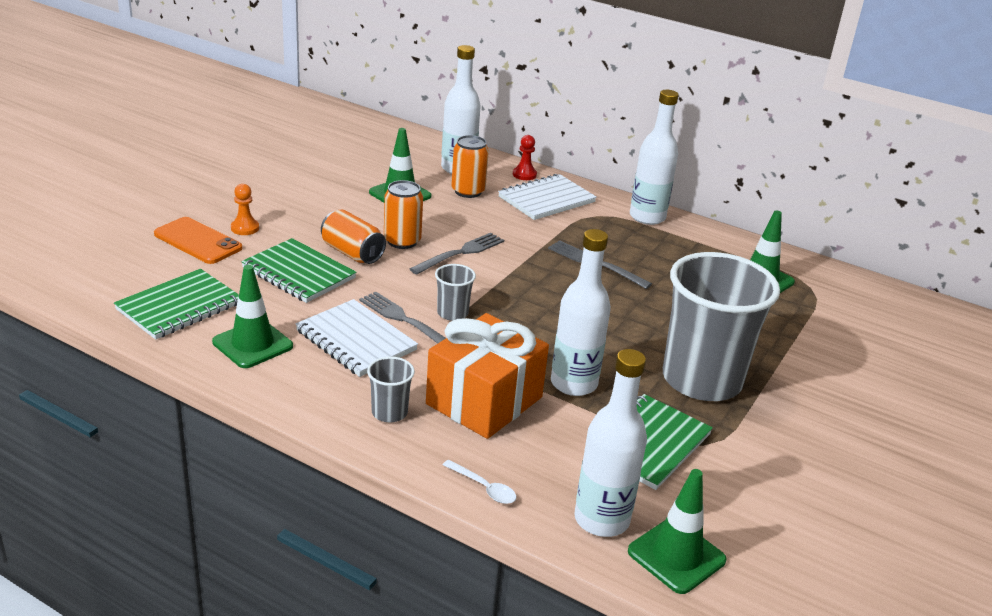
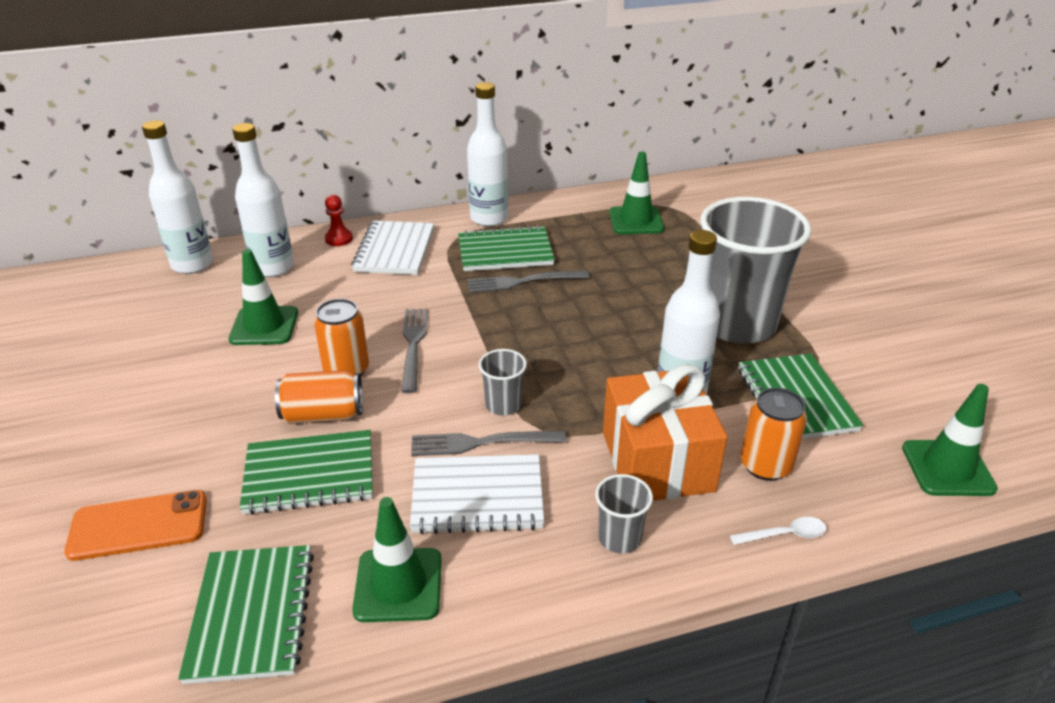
camera: 45 degrees left, 5 degrees up
orange pawn [231,184,259,235] -> none
orange can [451,135,489,198] -> orange can moved to [741,388,807,481]
white bottle [574,349,647,537] -> white bottle moved to [142,120,213,274]
none -> green notebook [458,225,555,271]

